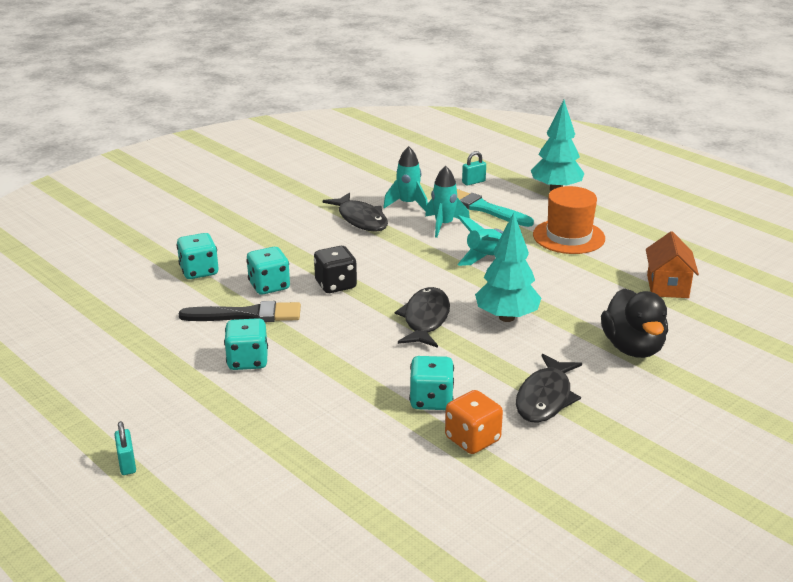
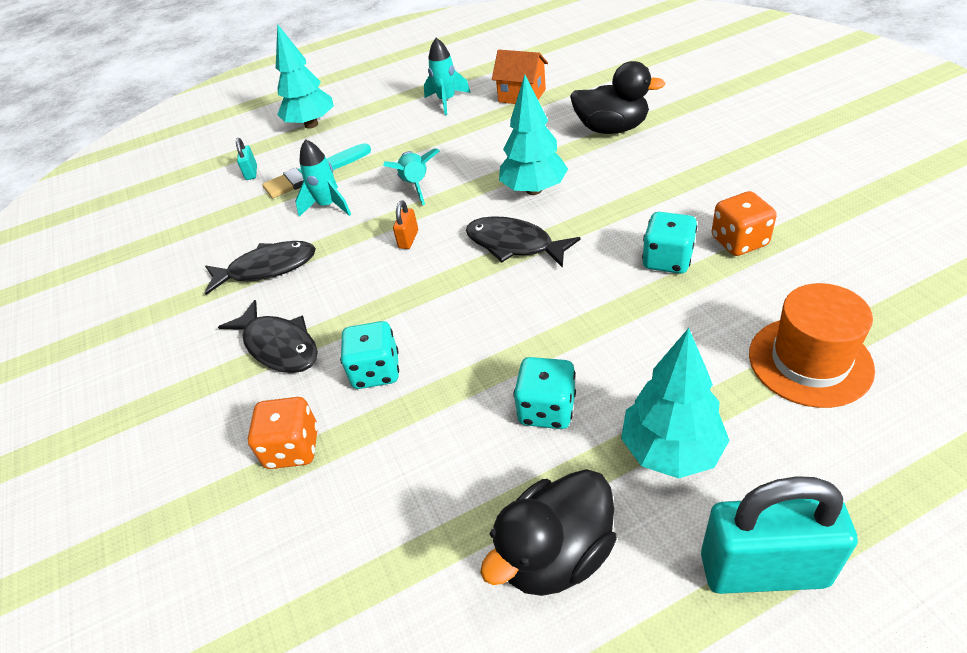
camera: 65 degrees left, 15 degrees up
turquoise padlock [114,421,136,475] -> turquoise padlock [701,476,858,594], size x2.30
turquoise dice [177,233,218,279] -> orange dice [248,397,318,469]
black brush [179,301,301,322] -> none
black dice [314,246,357,293] -> none
turquoise rocket [383,146,428,211] -> turquoise rocket moved to [424,38,470,115]
black fish [516,354,582,423] -> black fish moved to [218,300,318,373]
orange hat [533,186,605,254] -> orange hat moved to [749,283,875,408]
none -> orange padlock [393,201,418,249]
none -> black duck [480,469,617,596]
none -> turquoise tree [621,328,730,478]

